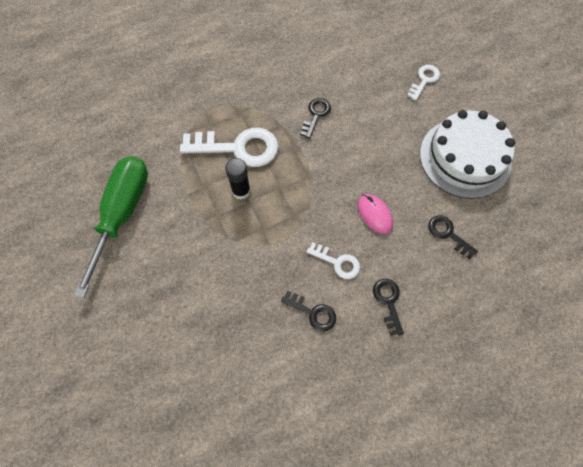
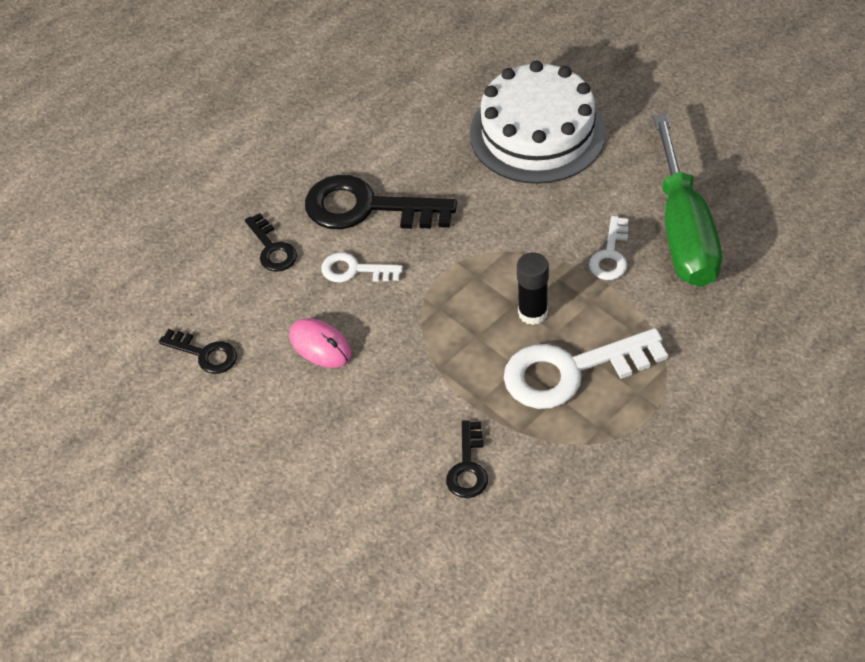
camera: 165 degrees right, 15 degrees down
black key [281,291,336,331] -> black key [305,175,457,229], size x1.93
white key [407,65,440,101] -> white key moved to [589,216,629,280]
white cake [420,110,515,199] -> white cake moved to [470,61,606,184]

